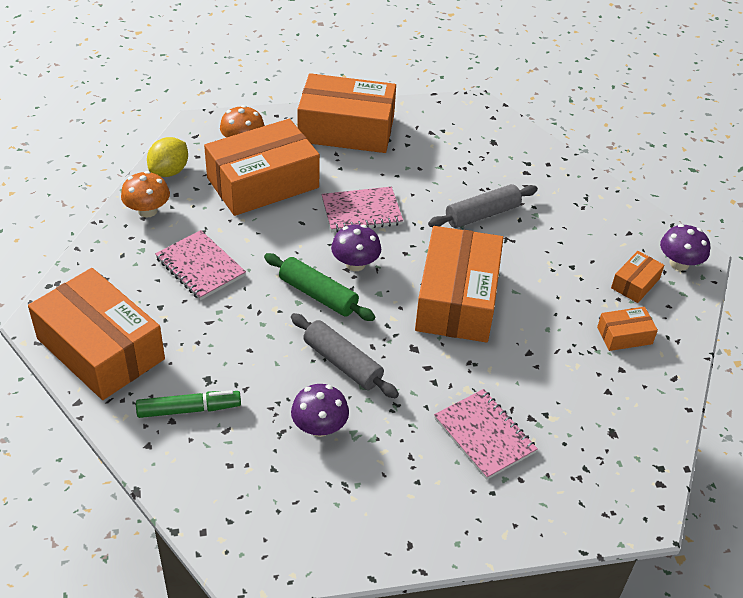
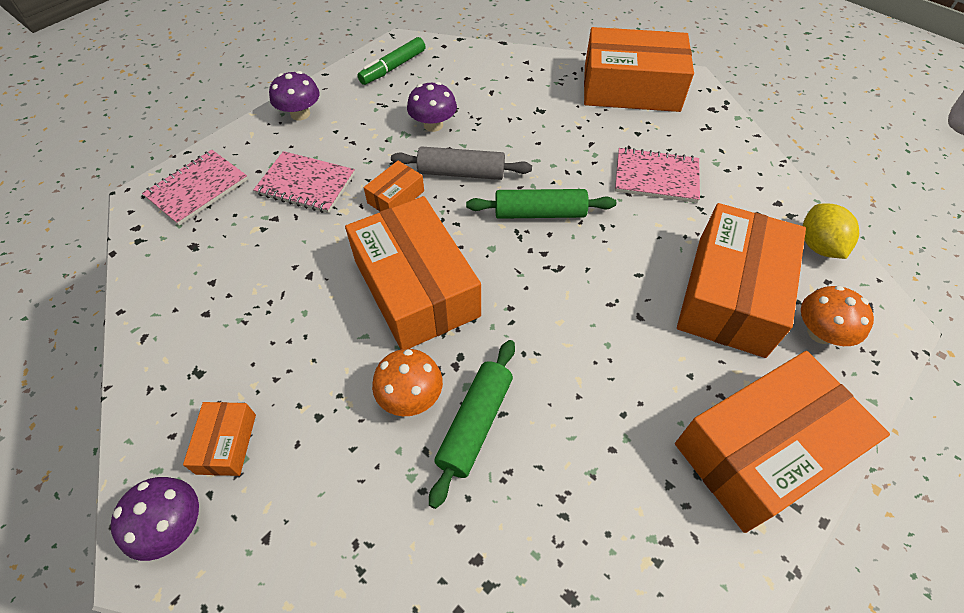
camera: 145 degrees right, 10 degrees up
orange mushroom [121,171,170,218] -> orange mushroom moved to [372,349,443,416]
green marker [136,390,241,418] -> green marker moved to [357,37,426,85]
pink notebook [321,187,403,232] -> pink notebook moved to [142,150,248,226]
purple mushroom [331,224,381,271] -> purple mushroom moved to [269,71,320,120]
grey rolling pin [428,184,538,228] -> green rolling pin [429,340,515,509]
orange box [597,307,658,351] -> orange box moved to [364,161,424,211]

